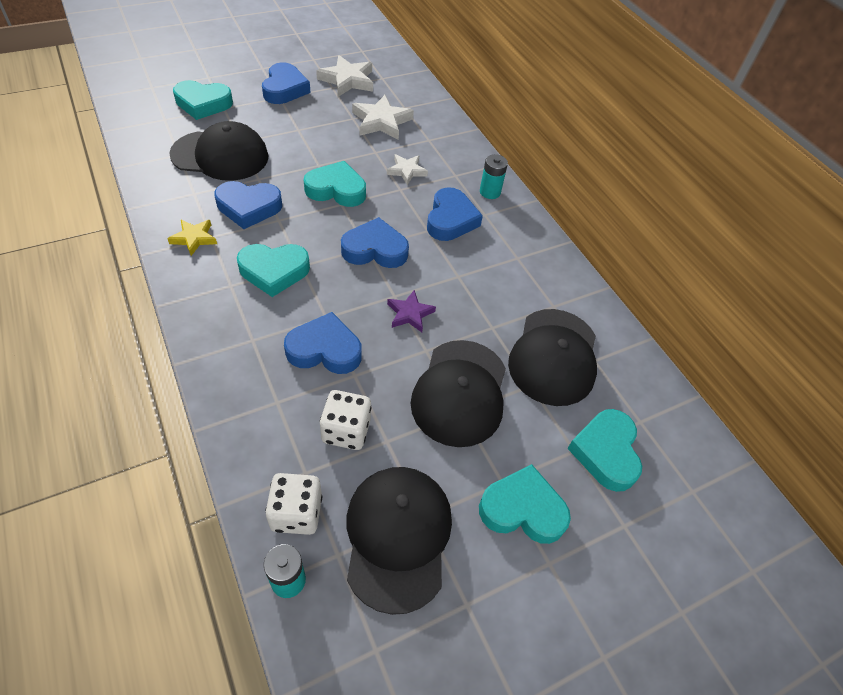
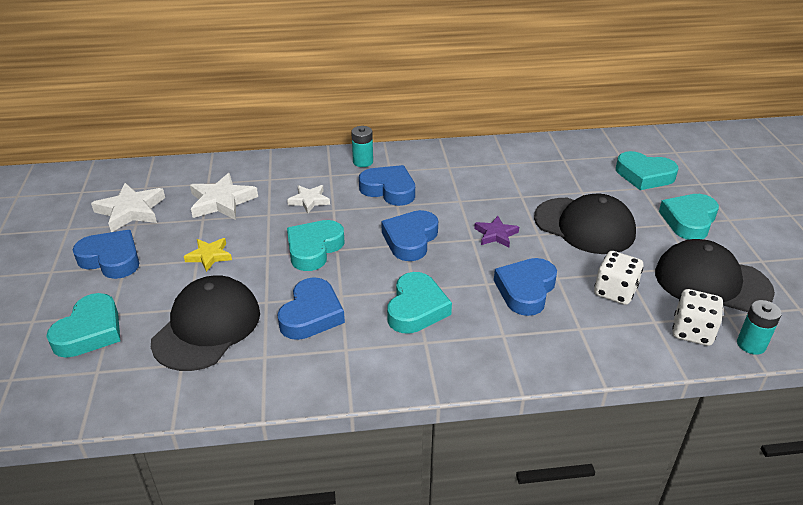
camera: 65 degrees left, 15 degrees down
yellow star [167,220,217,256] -> yellow star moved to [184,238,232,272]
black cap [508,309,597,406] -> none

